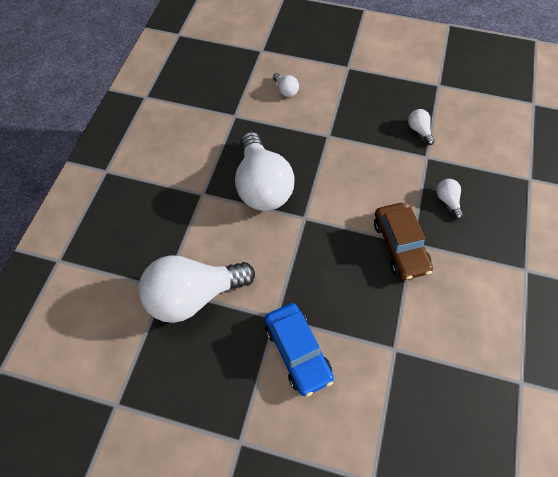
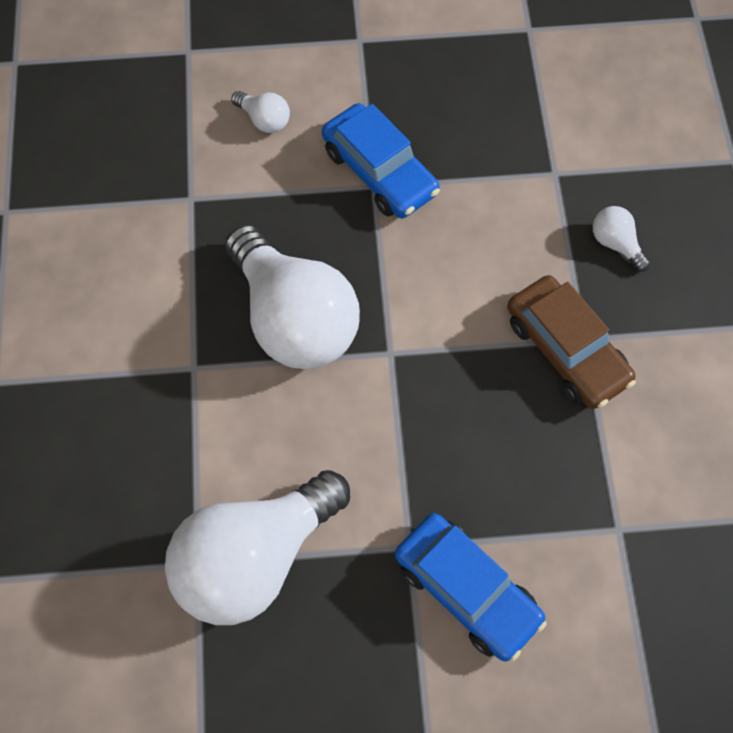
camera: 20 degrees left, 5 degrees up
white light bulb [408,109,435,145] -> none
none -> blue car [322,103,440,218]

